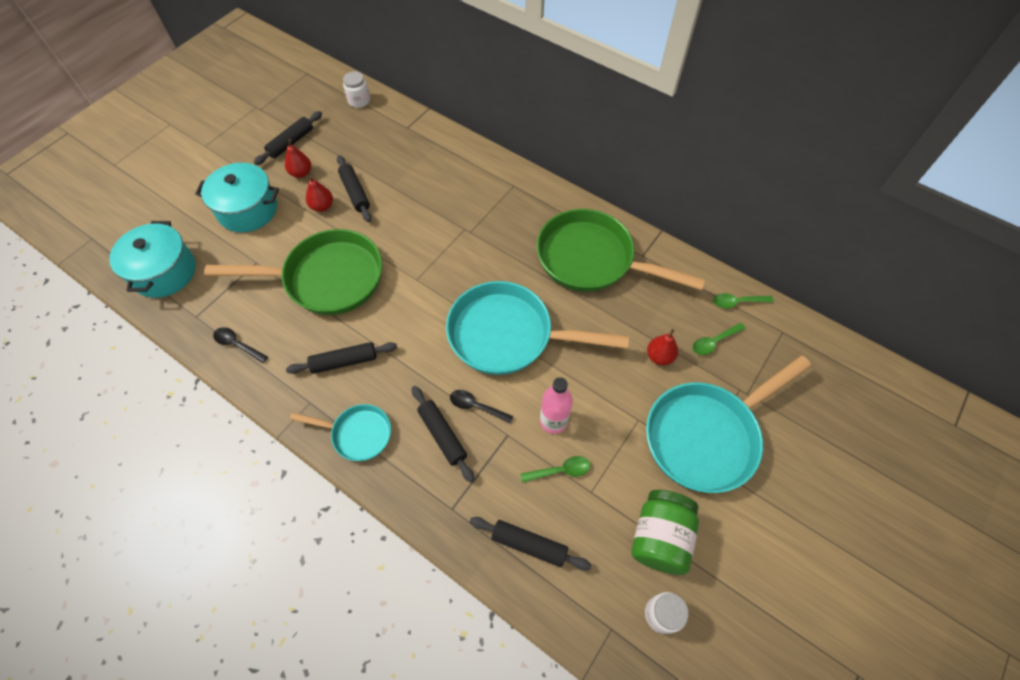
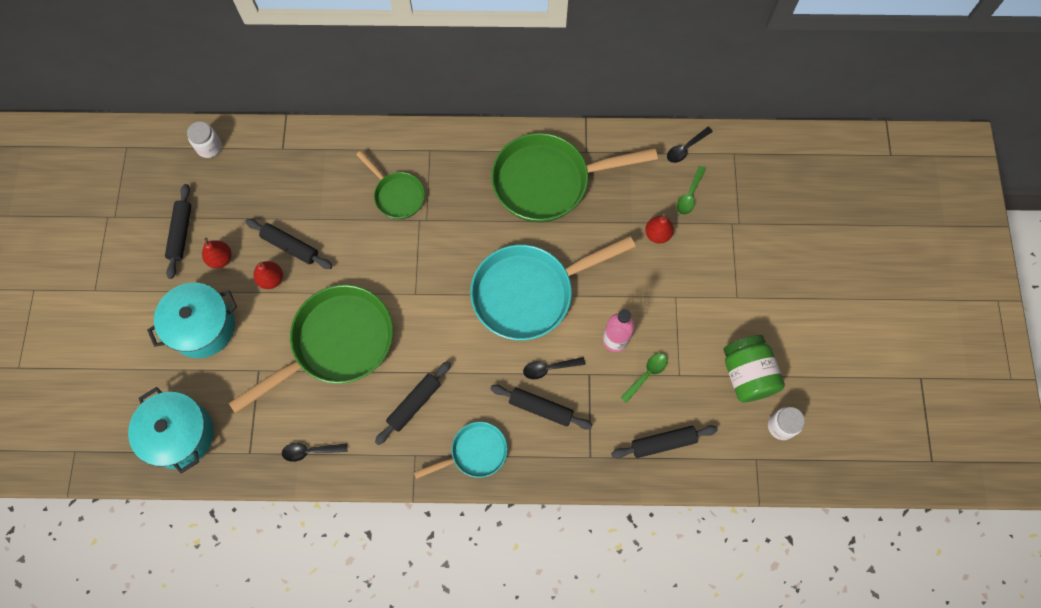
camera: 35 degrees left, 10 degrees up
turquoise pan [646,355,811,493] -> none
green spoon [713,293,774,308] -> black spoon [667,127,713,163]
none -> green pan [356,151,425,219]

